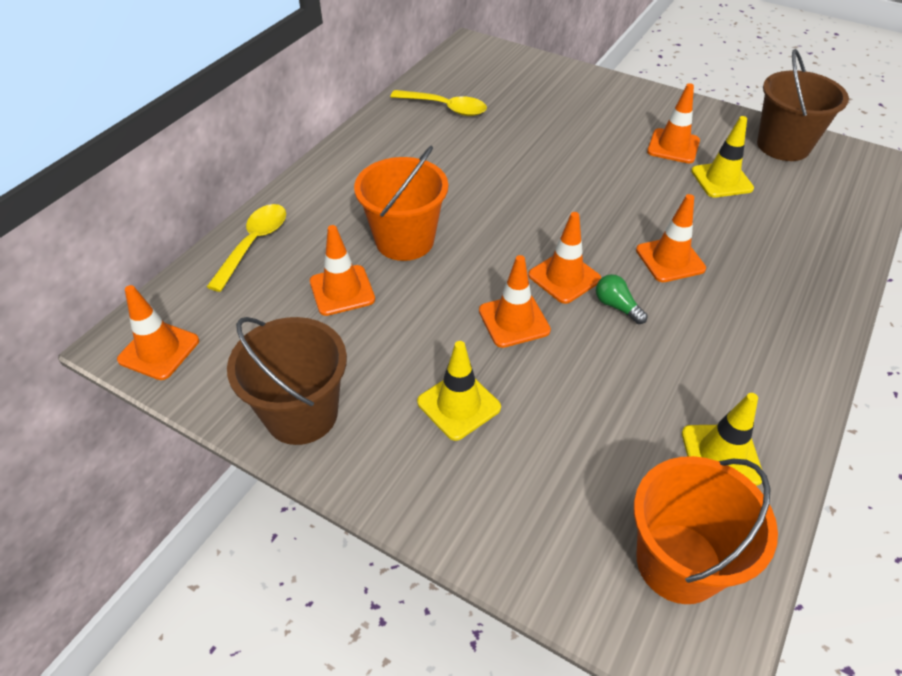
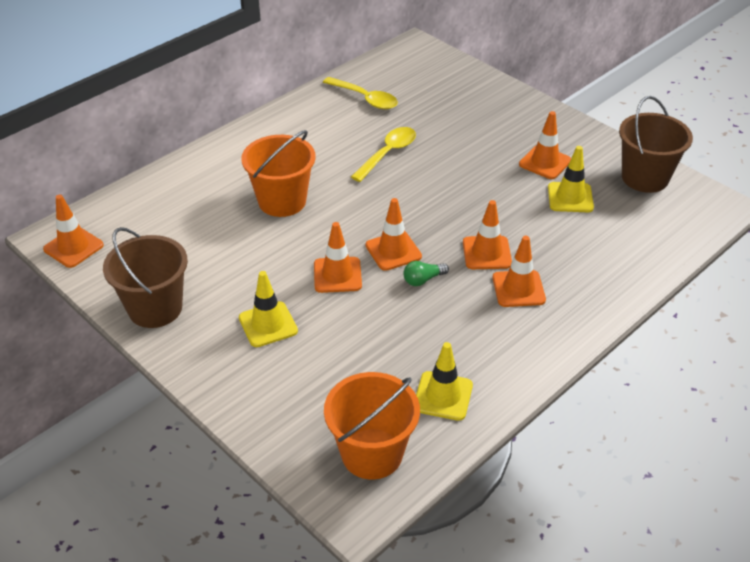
camera: 15 degrees right, 5 degrees down
yellow spoon [207,204,286,292] -> yellow spoon moved to [351,127,416,182]
orange traffic cone [310,225,375,316] -> orange traffic cone moved to [493,236,546,307]
green light bulb [596,274,648,324] -> green light bulb turned 90 degrees counterclockwise [403,261,449,286]

